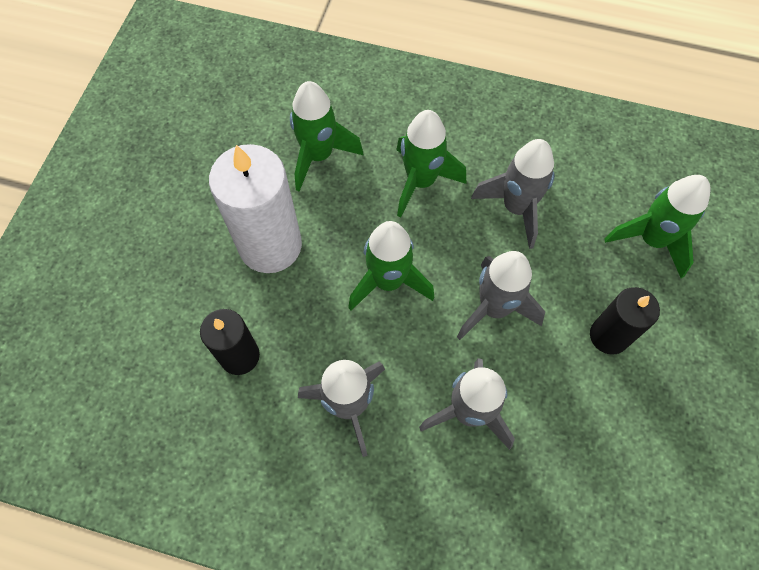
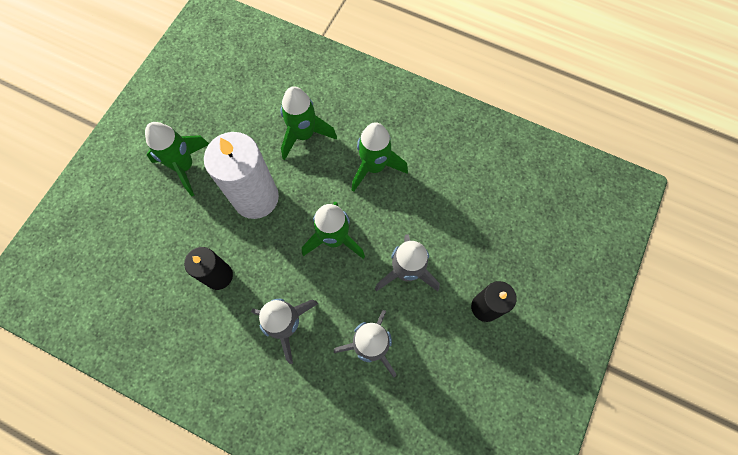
camera: 10 degrees right, 5 degrees up
grey rocket [471,139,555,249] -> none
green rocket [604,175,710,278] -> green rocket moved to [145,122,209,197]

